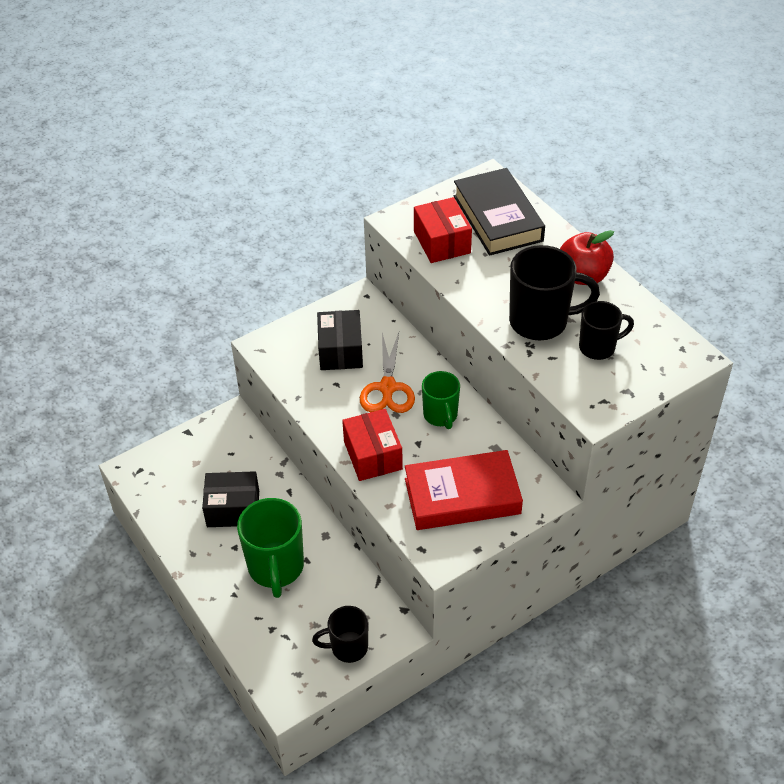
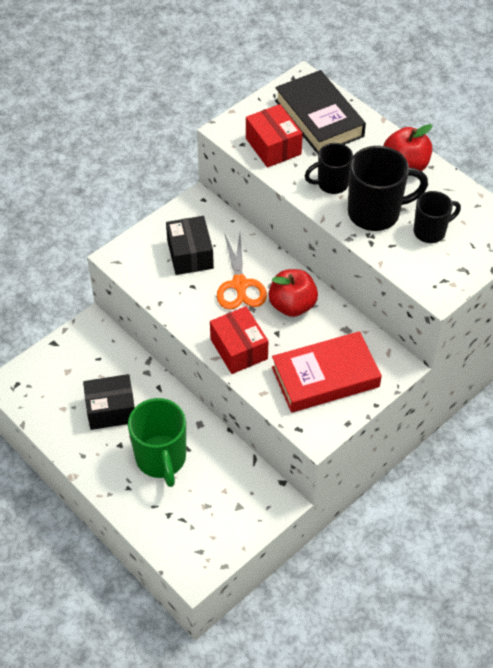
camera: 10 degrees left, 5 degrees up
black mug [312,606,368,663] -> black mug moved to [305,143,353,194]
green mug [422,371,460,429] -> red apple [268,269,318,317]

